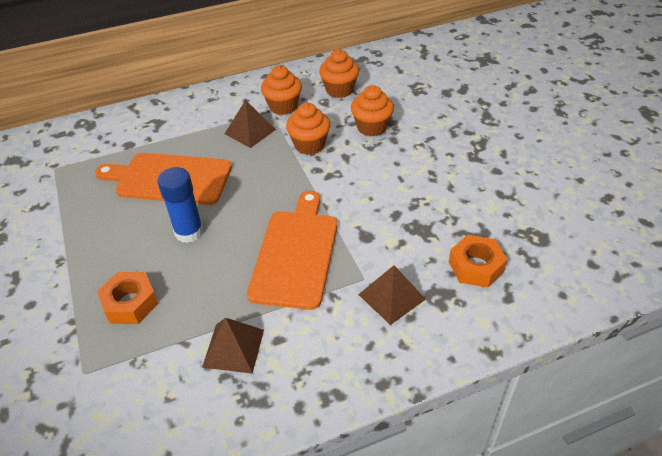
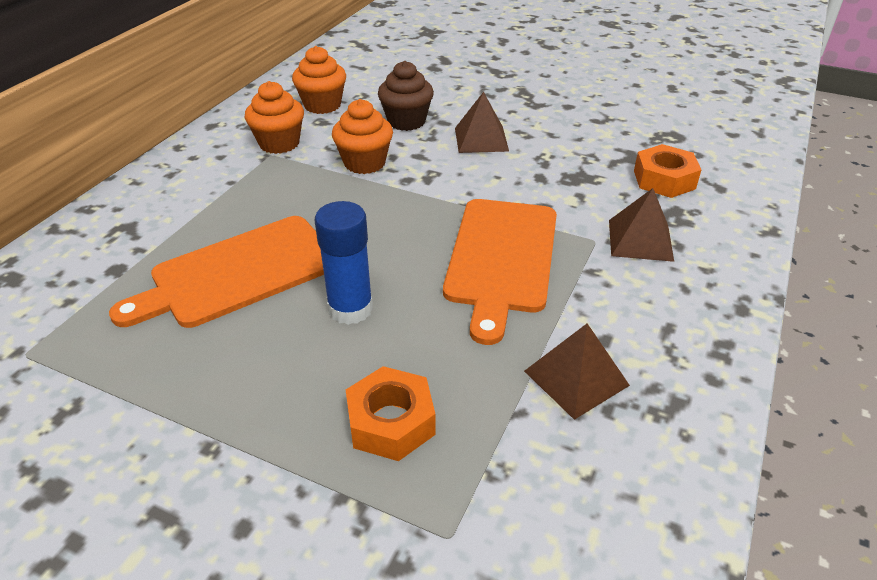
camera: 45 degrees left, 5 degrees down
brown pyramid [225,100,276,148] -> brown pyramid moved to [455,92,509,153]
orange cutting board [247,191,337,310] -> orange cutting board turned 135 degrees counterclockwise [443,199,557,345]
orange cupcake [351,85,394,137] -> brown cupcake [378,61,434,131]

